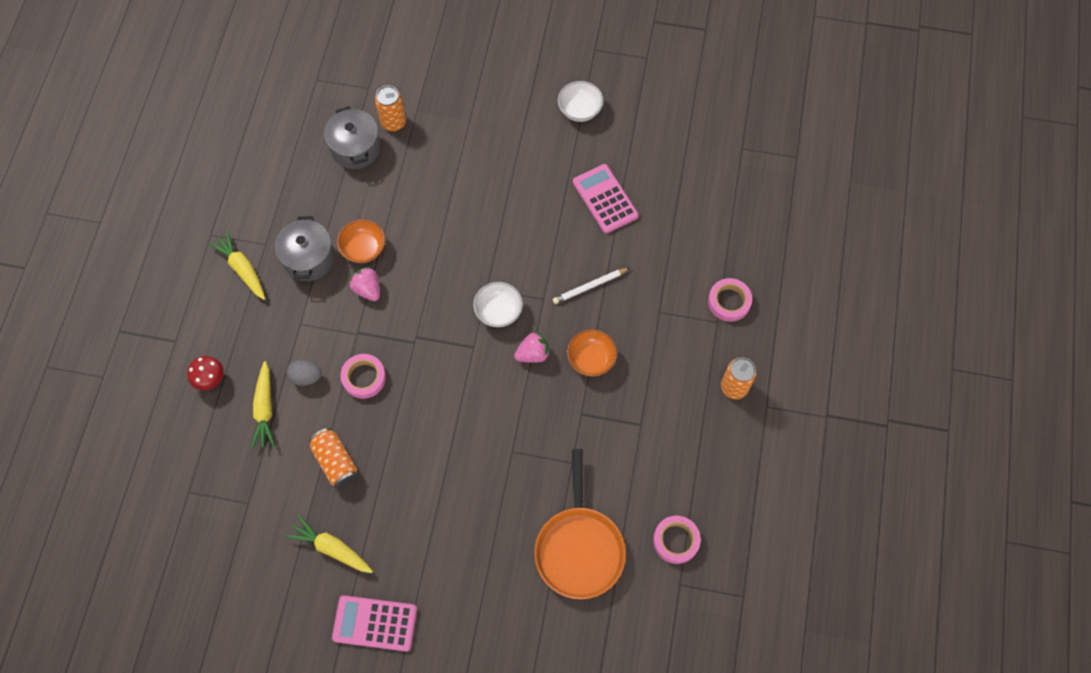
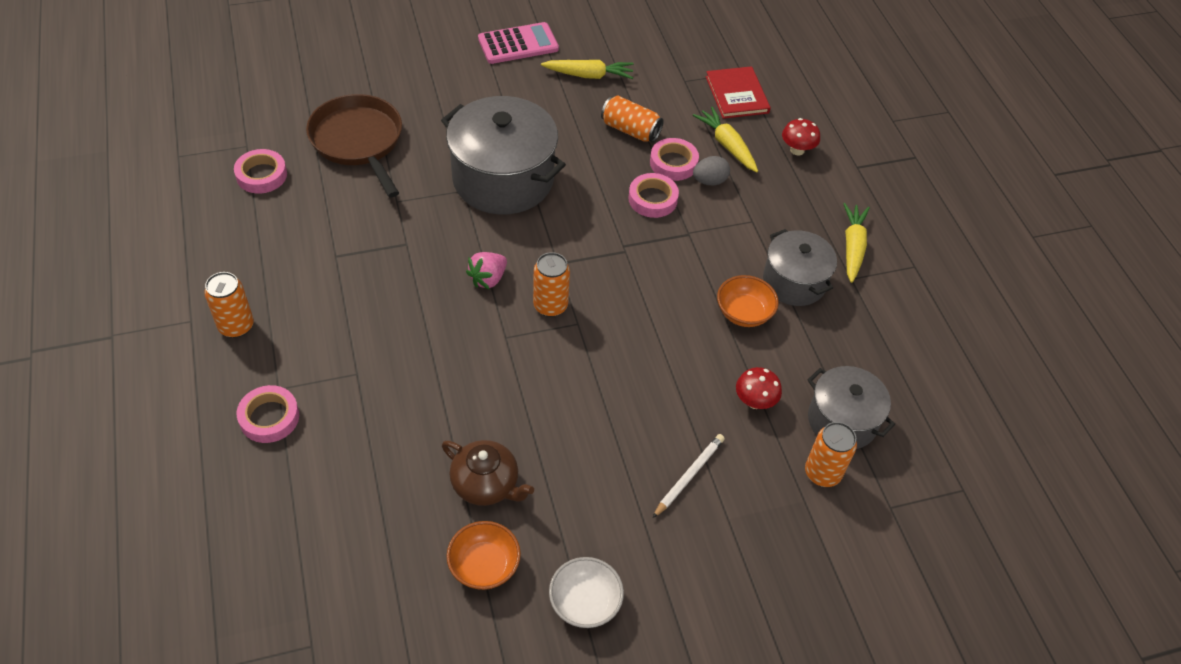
camera: 150 degrees right, 15 degrees down
yellow carrot [209,231,265,300] -> yellow carrot turned 105 degrees counterclockwise [843,203,870,283]
pink strawberry [349,267,380,301] -> none
white bowl [473,282,523,327] -> orange can [533,252,570,317]
orange pan [534,449,626,599] -> brown pan [306,94,402,197]
white pencil [553,268,630,304] -> white pencil moved to [653,434,725,518]
orange bowl [567,329,617,377] -> orange bowl moved to [446,521,521,590]
pink calculator [573,164,638,233] -> brown teapot [442,440,534,506]
none -> grey pot [441,96,566,214]
none -> pink tape [650,138,699,181]
none -> red book [706,66,771,119]
none -> red mushroom [736,367,782,409]

